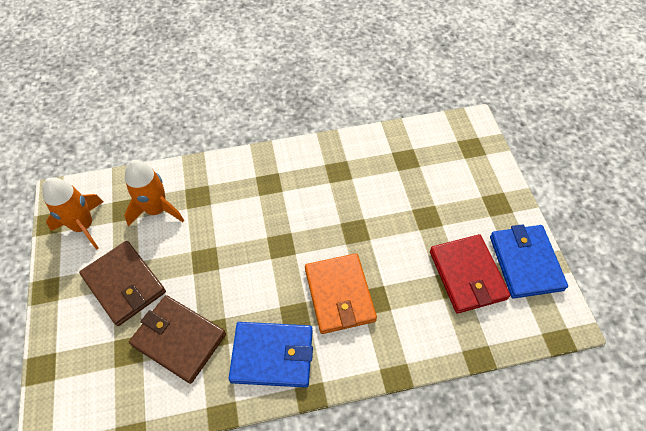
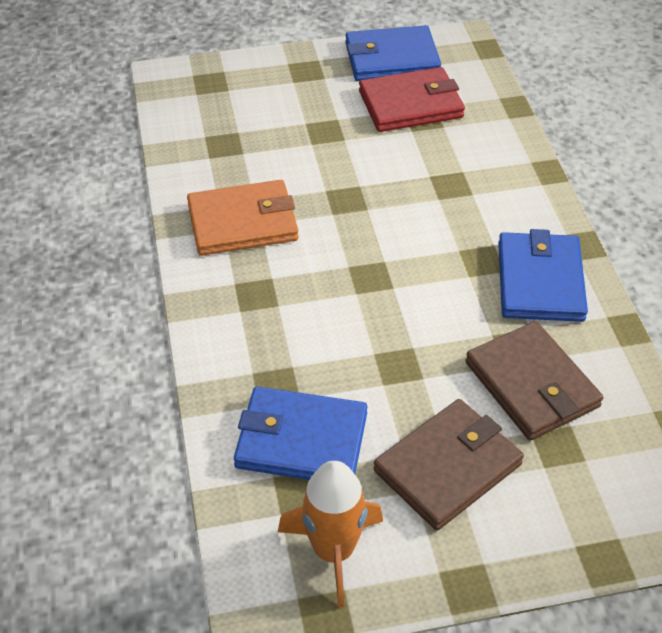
camera: 90 degrees left, 10 degrees down
orange rocket [124,160,184,226] -> blue wallet [234,387,367,480]
brown wallet [129,295,226,384] -> brown wallet turned 60 degrees counterclockwise [466,321,603,441]
orange wallet [305,253,377,334] -> orange wallet moved to [187,180,298,256]

